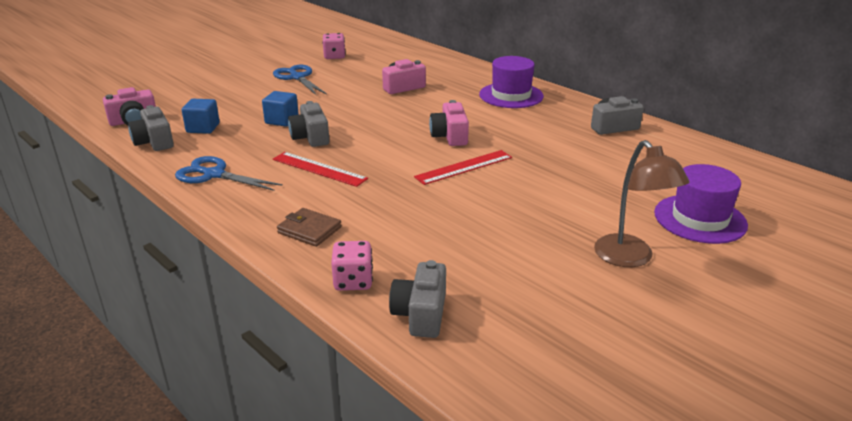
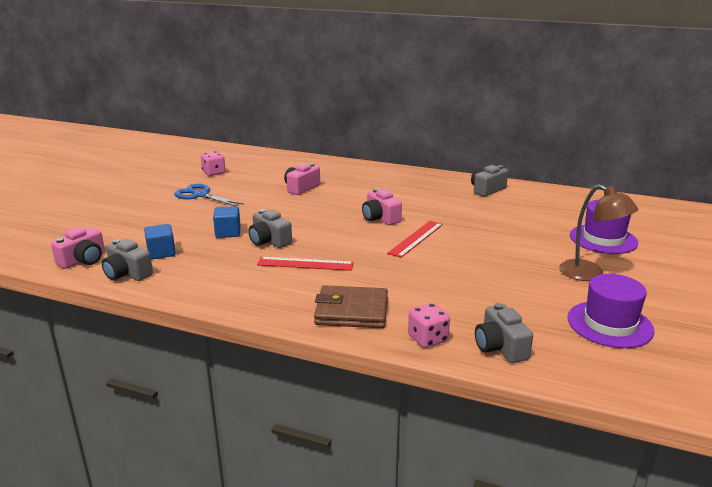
camera: 25 degrees left, 5 degrees down
blue scissors [175,156,283,191] -> none
brown wallet [277,208,342,247] -> brown wallet [314,285,388,328], size x1.58
purple hat [479,56,544,108] -> purple hat moved to [567,274,654,348]

